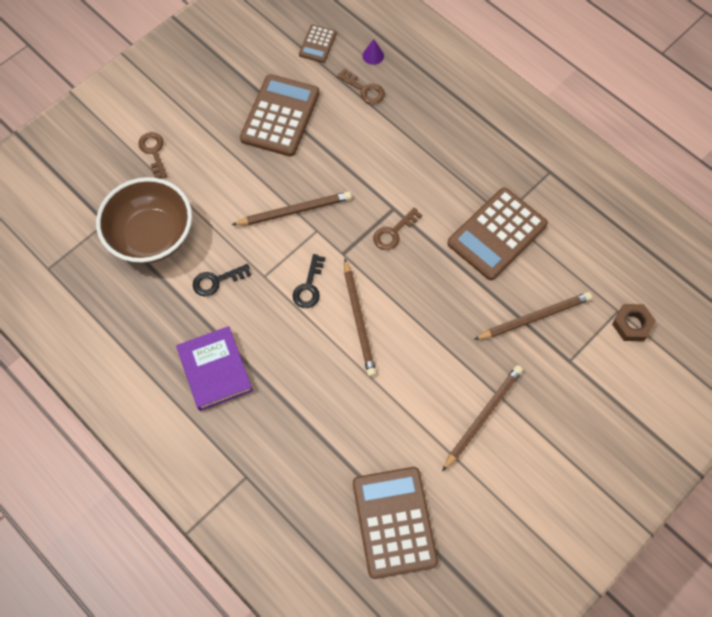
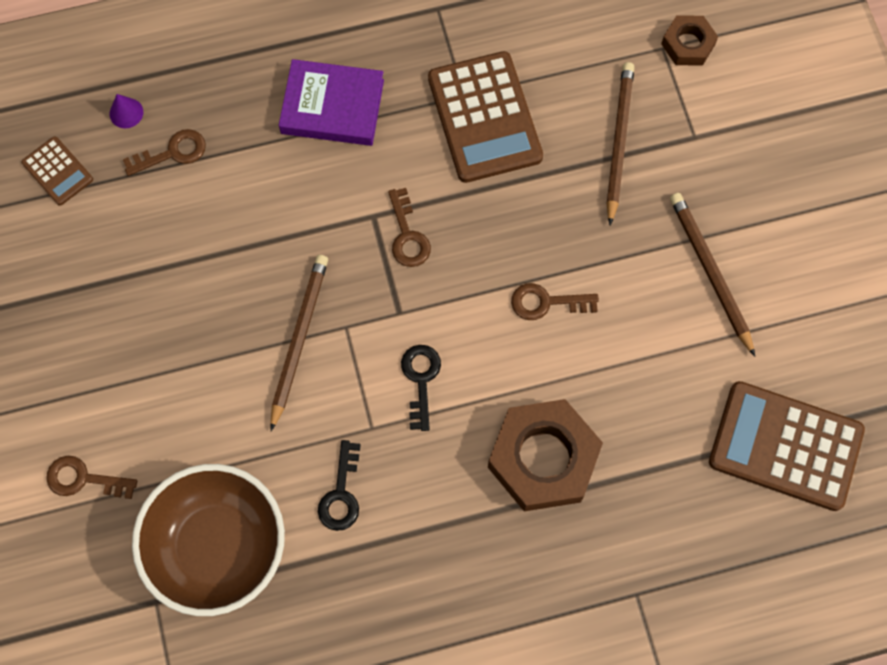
camera: 60 degrees left, 5 degrees up
purple book [176,326,253,411] -> purple book moved to [279,59,384,146]
brown calculator [240,74,320,157] -> none
black key [293,254,325,308] -> black key turned 135 degrees counterclockwise [401,345,441,431]
brown pencil [344,259,376,377] -> none
none -> brown nut [488,399,603,511]
none -> brown key [511,283,599,320]

